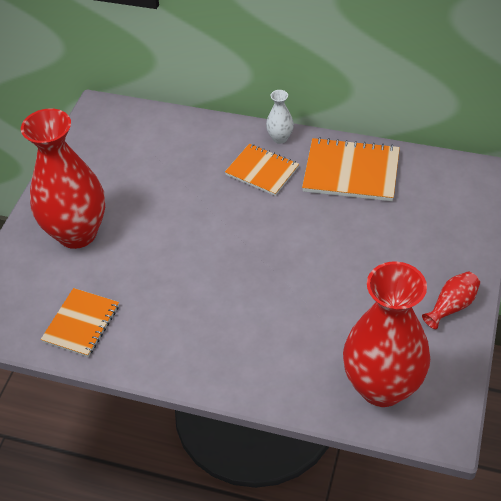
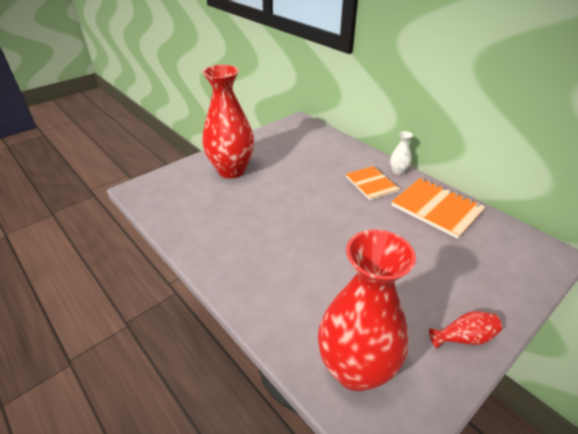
camera: 30 degrees right, 10 degrees down
orange notebook [41,288,119,357] -> none

